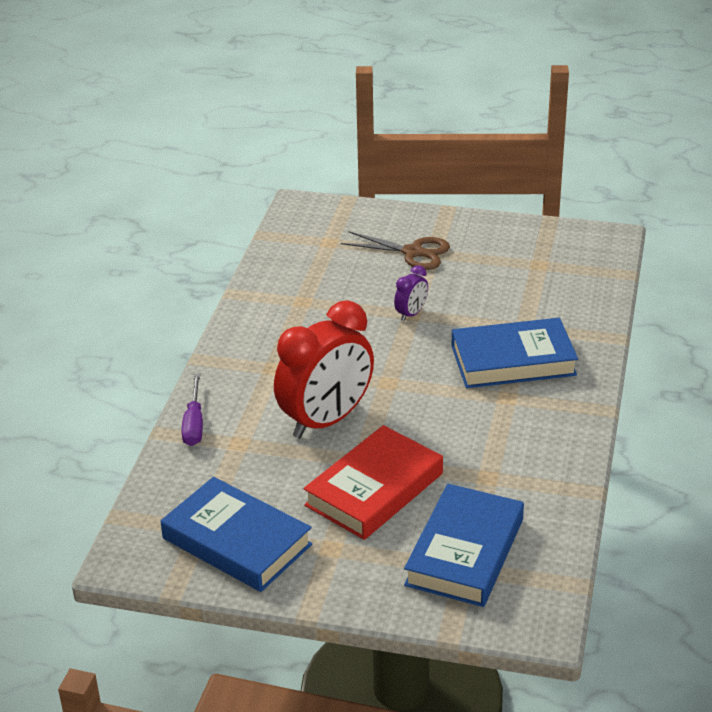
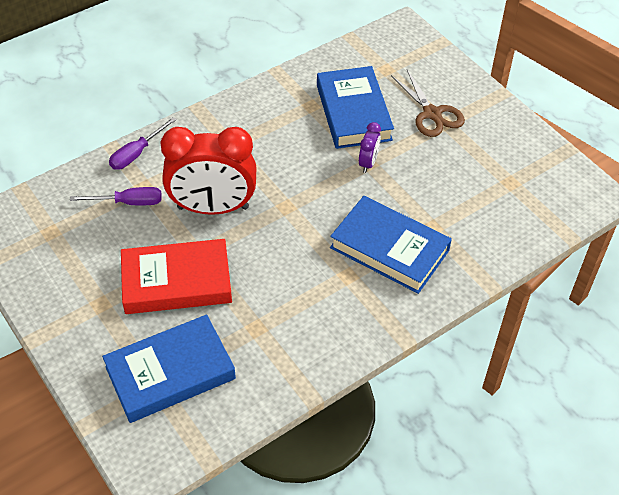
camera: 40 degrees right, 15 degrees up
blue book [161,477,312,592] -> blue book moved to [317,66,394,149]
purple clock [394,265,428,321] -> purple clock turned 60 degrees counterclockwise [359,122,381,173]
none -> purple screwdriver [70,187,162,205]

